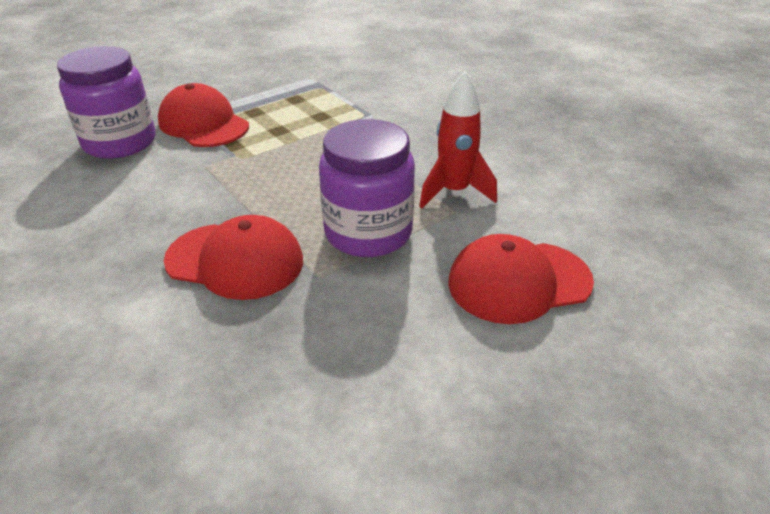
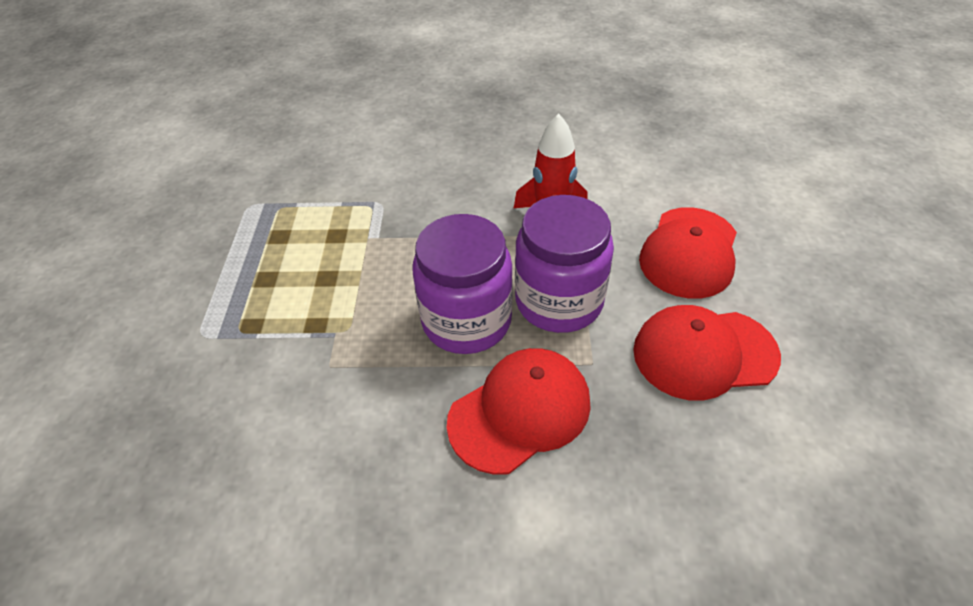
camera: 50 degrees left, 10 degrees up
purple jar [57,46,156,159] -> purple jar moved to [412,214,513,354]
red cap [158,83,249,147] -> red cap moved to [633,305,781,401]

